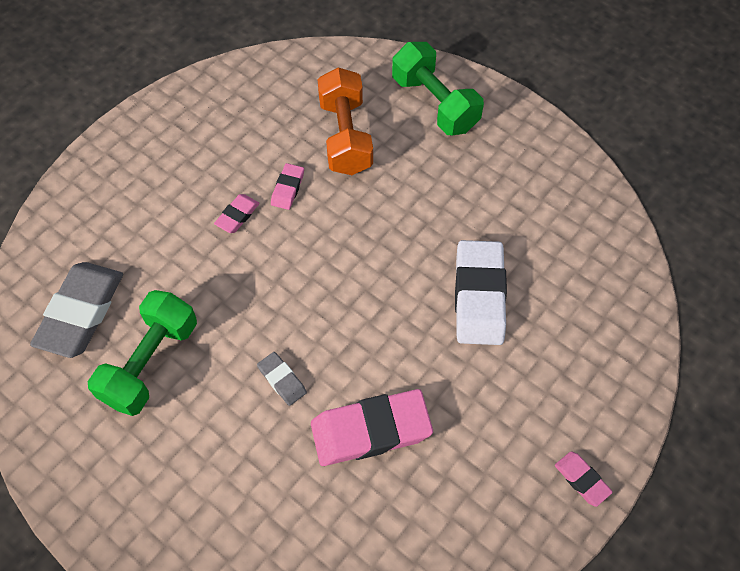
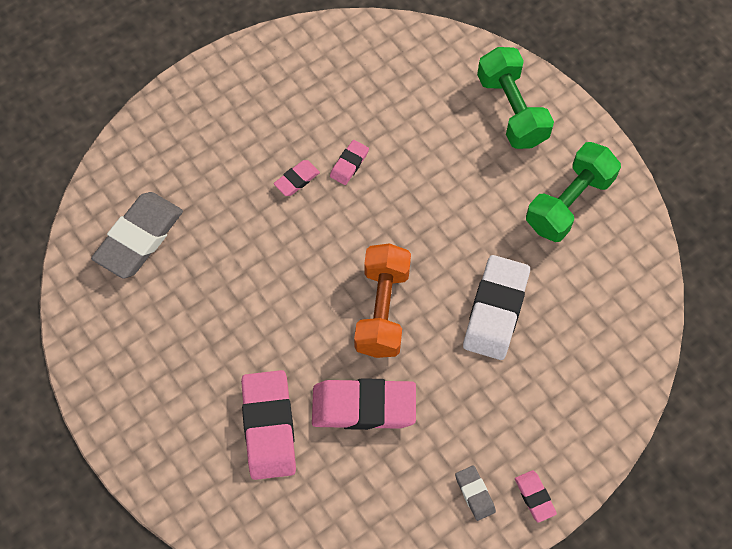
camera: 15 degrees right, 5 degrees up
green dumbbell [88,290,197,416] -> green dumbbell moved to [526,142,621,242]
grey eraser [257,352,307,406] -> grey eraser moved to [455,465,496,521]
orange dumbbell [317,67,373,175] -> orange dumbbell moved to [354,243,411,358]
none -> pink eraser [241,370,296,480]

